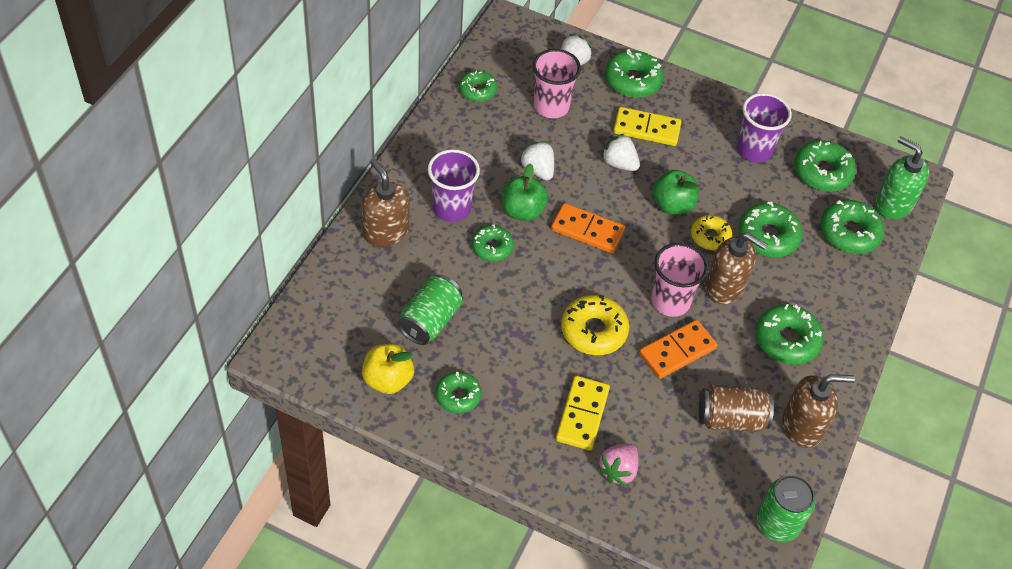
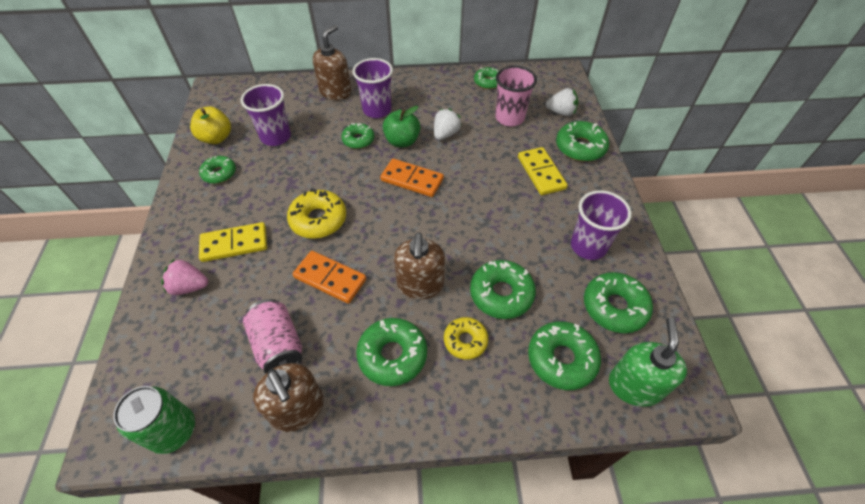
camera: 65 degrees right, 0 degrees up
green can [398,275,462,345] -> purple cup [241,84,291,146]
orange domino [551,203,626,254] -> orange domino turned 60 degrees counterclockwise [380,159,444,197]
white strawberry [601,133,640,171] -> none
pink cup [651,243,708,317] -> none
green apple [652,170,699,215] -> none
yellow donut [691,215,732,250] -> yellow donut moved to [444,317,488,360]
brown can [699,384,774,432] -> pink can [243,299,302,374]

